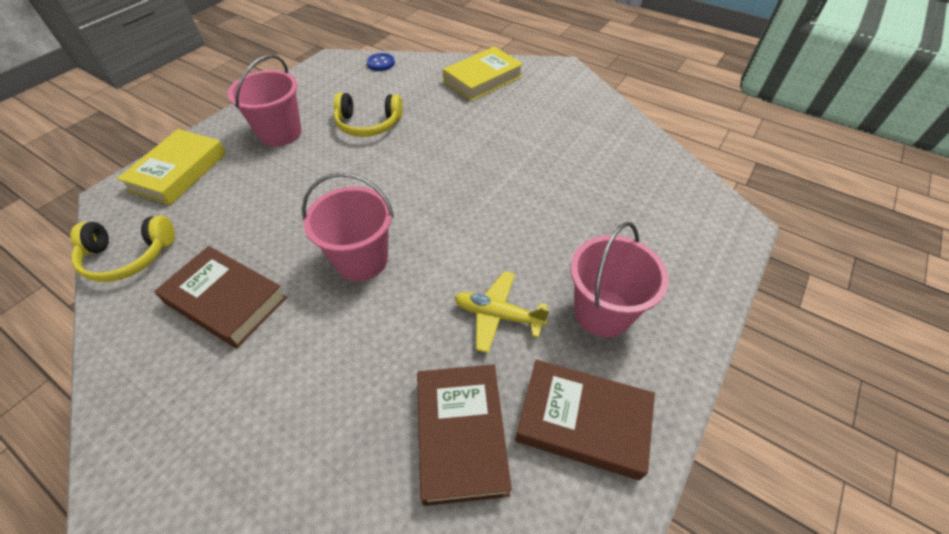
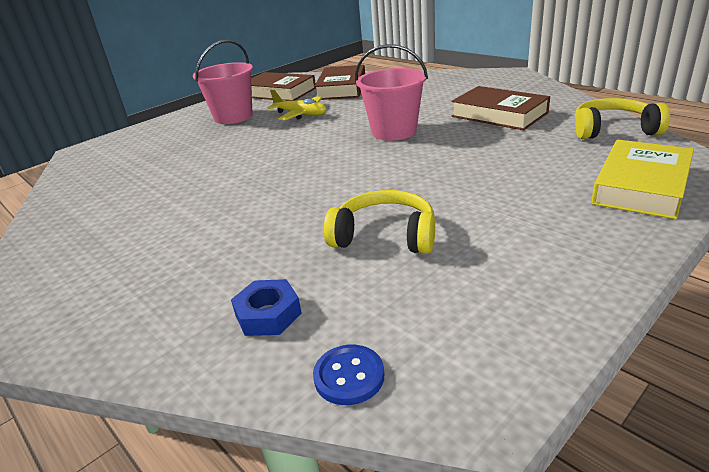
camera: 165 degrees left, 20 degrees down
pink bucket [227,55,302,147] -> none
yellow book [443,47,523,101] -> none
none -> blue nut [231,279,302,336]

